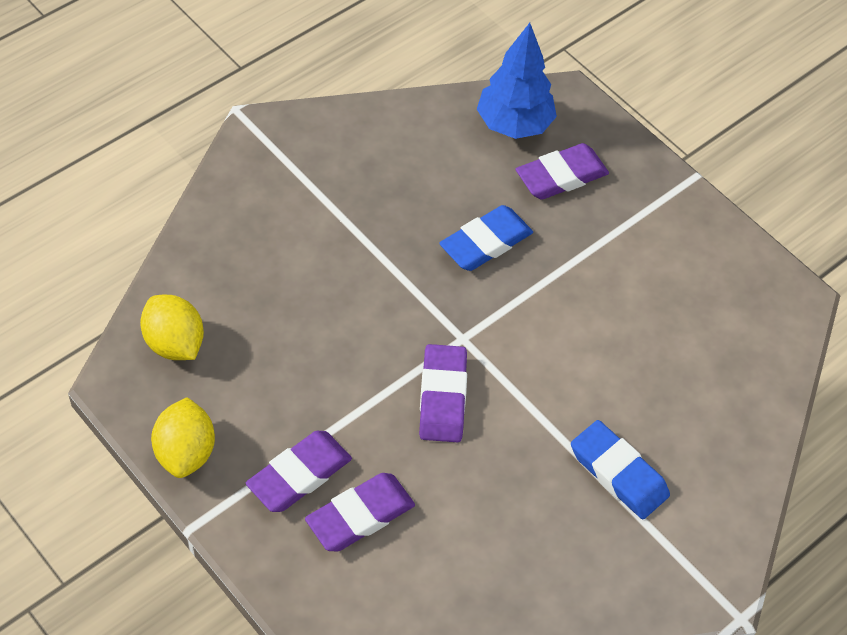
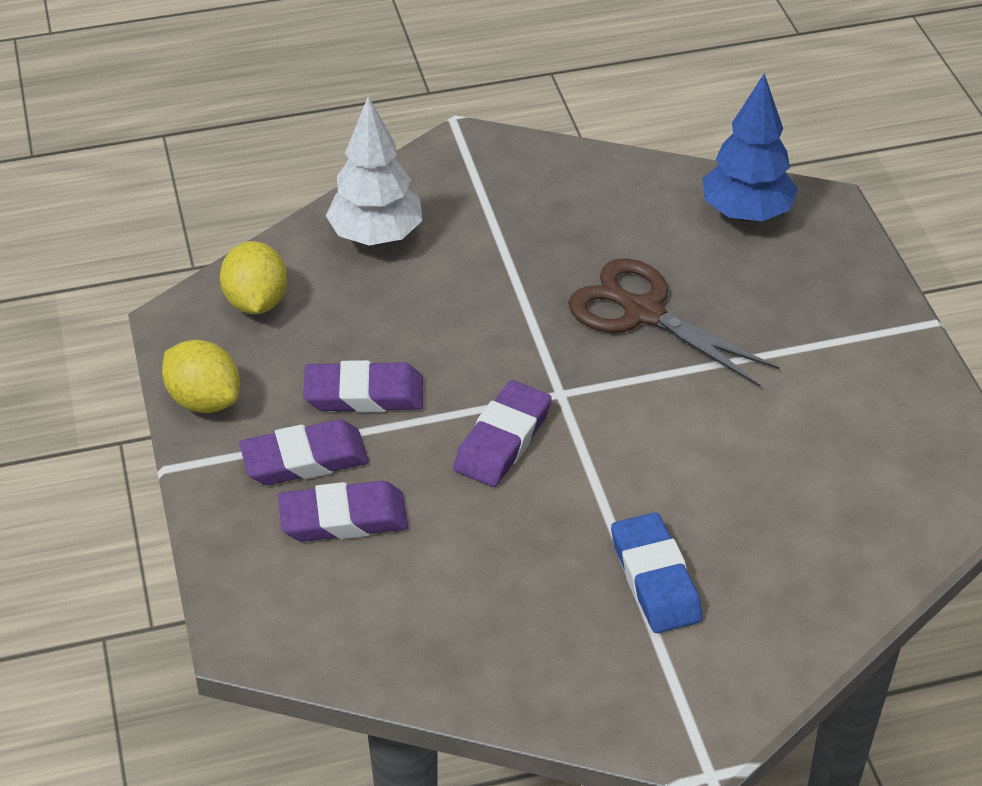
camera: 30 degrees right, 10 degrees down
yellow lemon [151,397,215,478] -> yellow lemon turned 75 degrees counterclockwise [162,340,240,413]
blue eraser [439,205,533,271] -> brown scissors [568,258,780,387]
purple eraser [515,143,609,200] -> purple eraser moved to [303,360,423,413]
none -> white tree [326,96,423,245]

